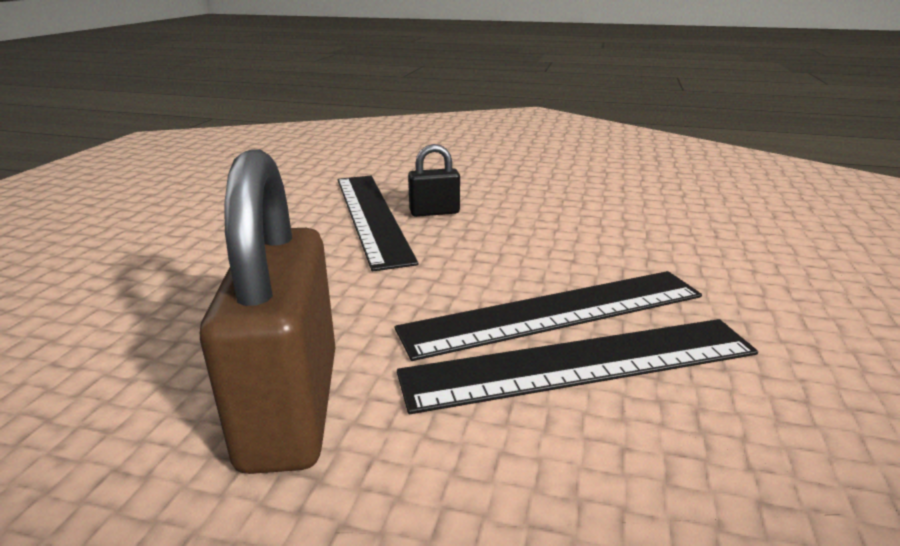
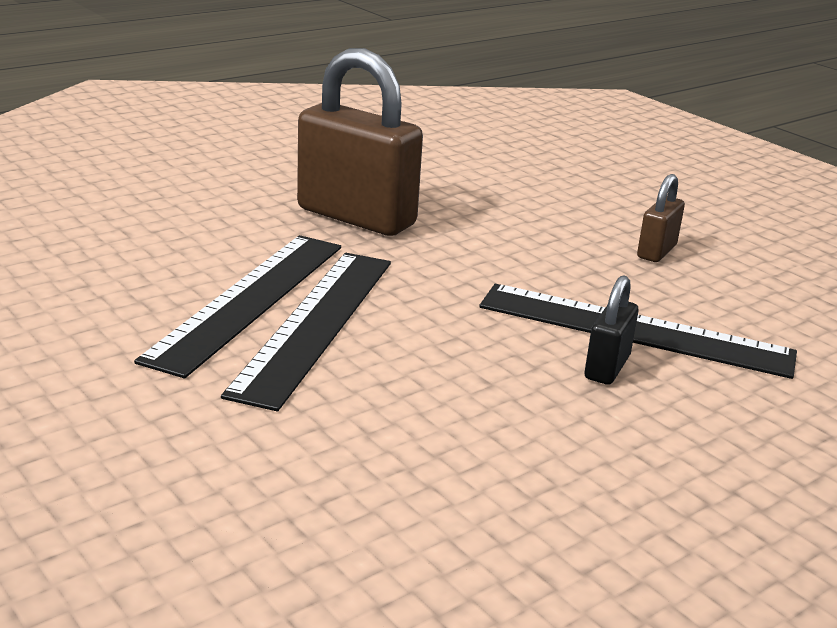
camera: 125 degrees right, 0 degrees up
none -> brown padlock [637,174,685,262]

